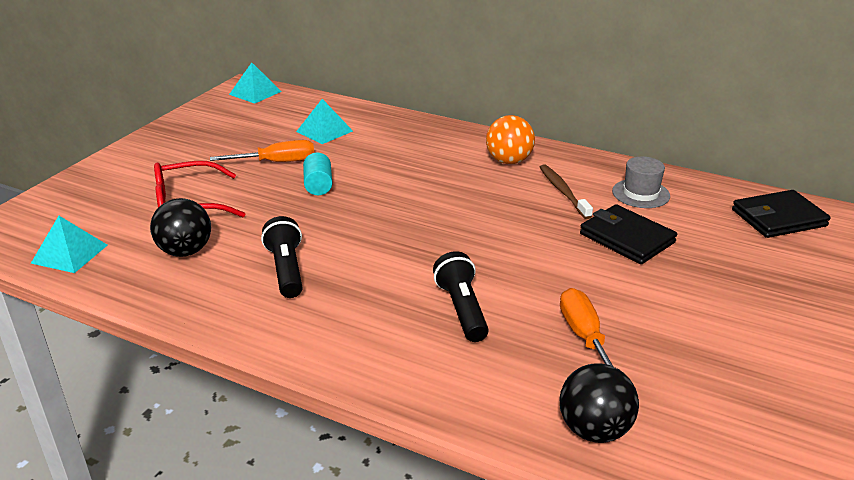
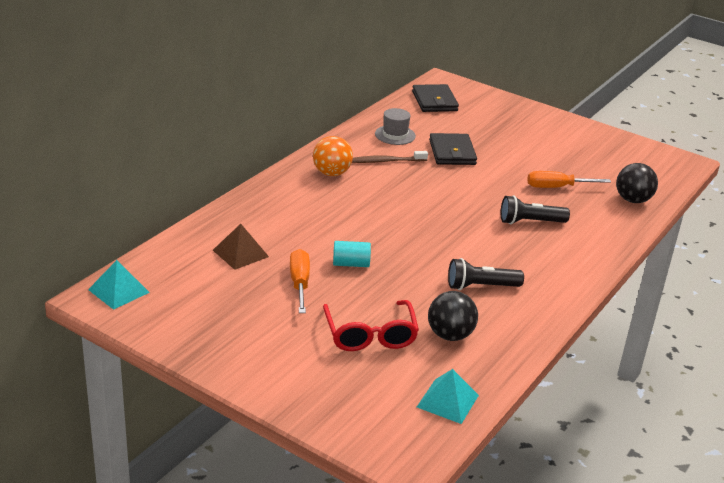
camera: 85 degrees left, 0 degrees up
turquoise pyramid [296,99,353,144] -> brown pyramid [213,224,269,270]
black wallet [580,204,677,264] -> black wallet turned 60 degrees counterclockwise [429,133,477,165]

